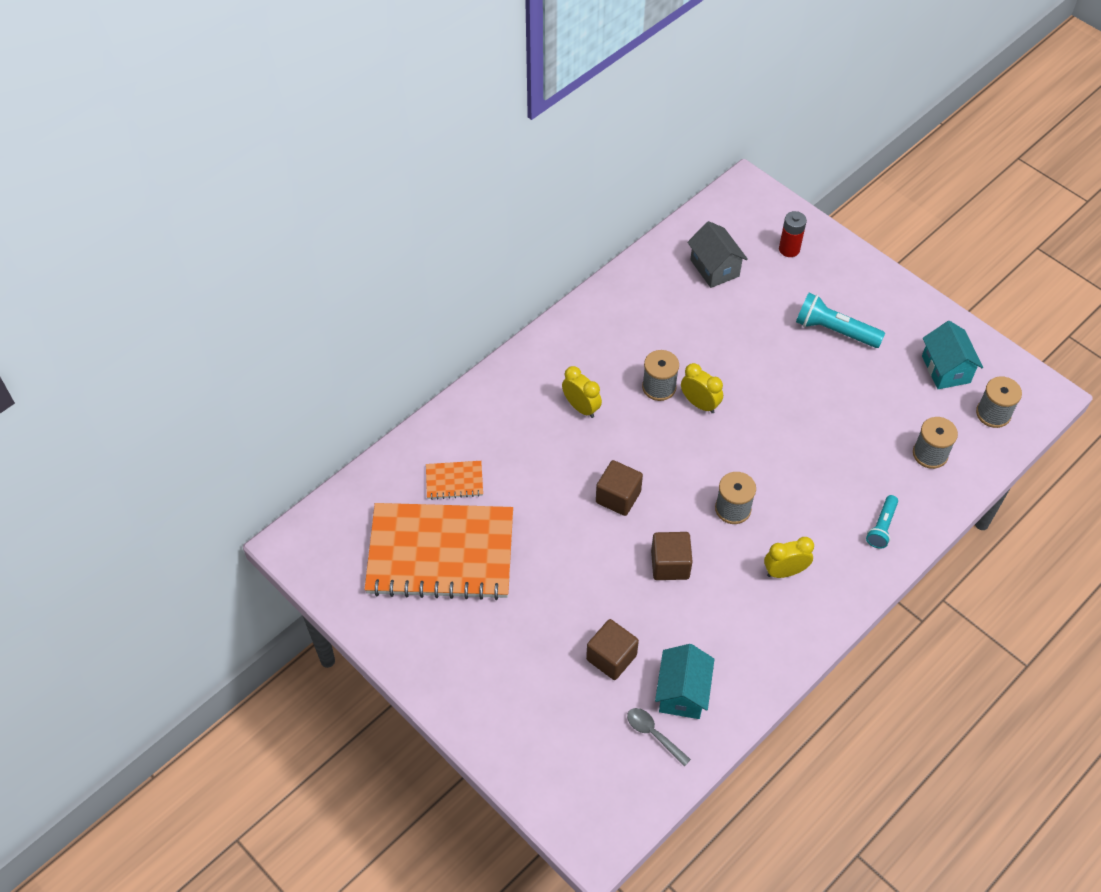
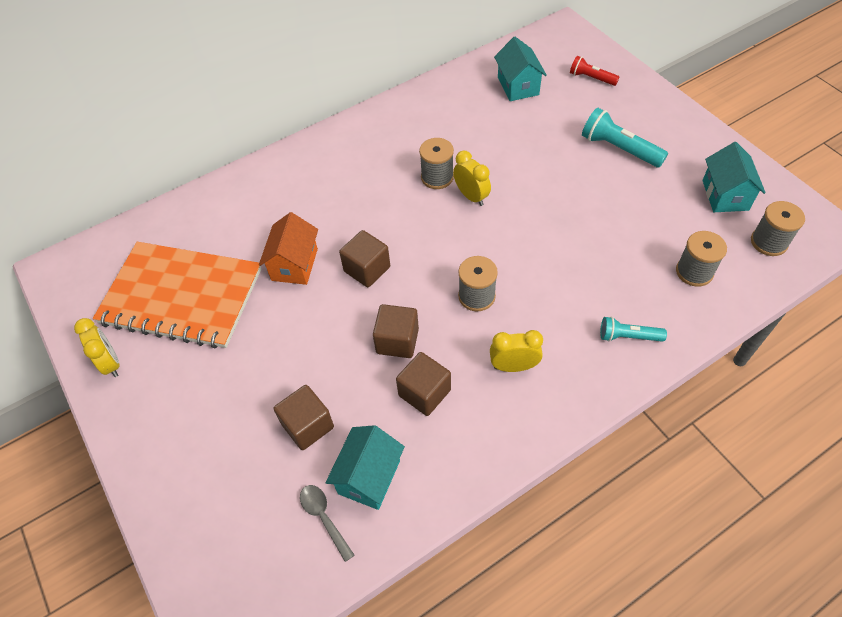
camera: 15 degrees right, 0 degrees up
orange notebook [426,461,483,500] -> none
yellow clock [562,366,602,418] -> yellow clock moved to [74,318,120,377]
grey house [687,221,748,288] -> turquoise house [494,37,547,101]
red battery [779,211,807,257] -> red flashlight [570,56,619,86]
turquoise flashlight [866,495,898,549] -> turquoise flashlight turned 60 degrees clockwise [600,317,667,342]
none -> orange house [259,212,318,285]
none -> brown cube [396,352,451,416]

